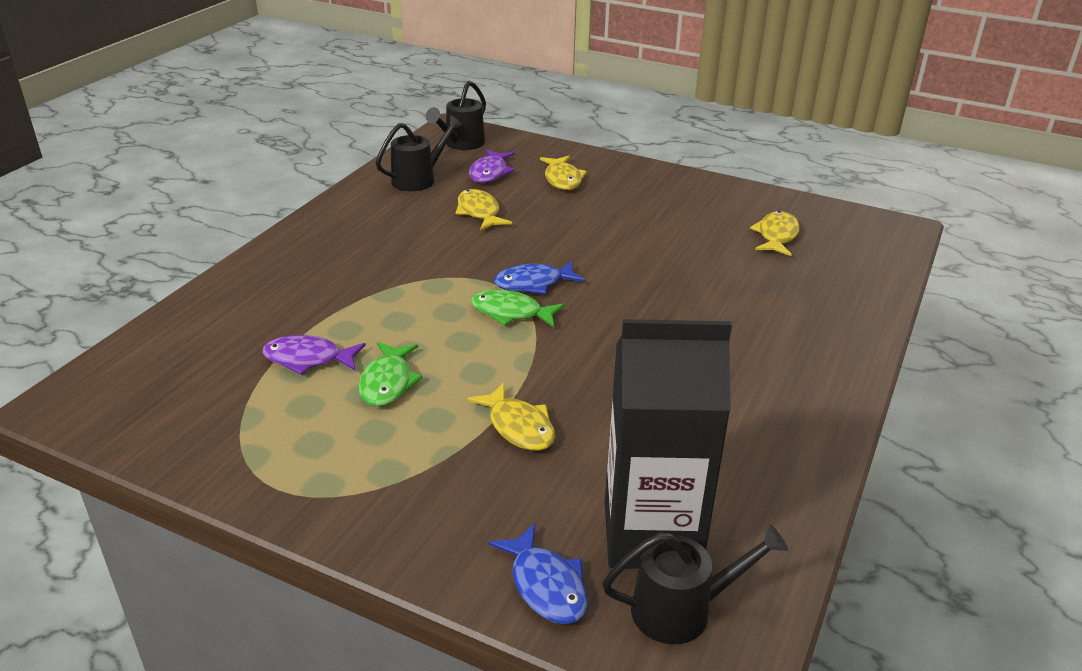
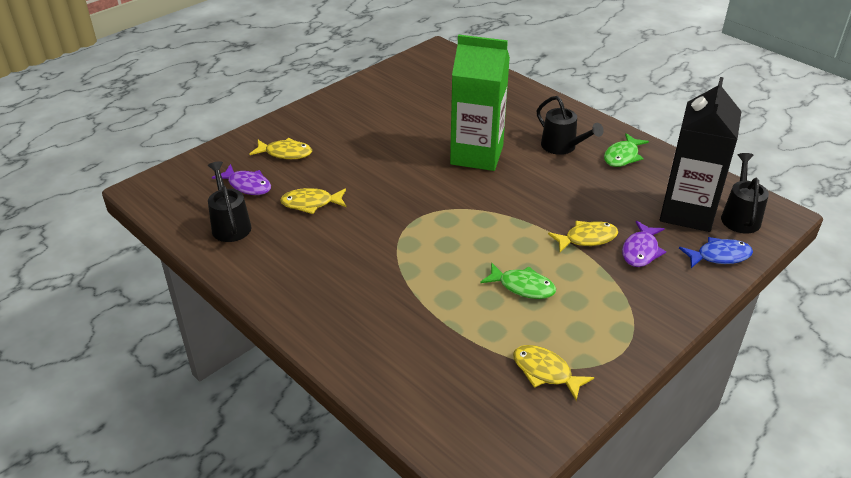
camera: 70 degrees left, 5 degrees up
purple fish [262,335,366,375] -> purple fish moved to [622,221,666,267]
black watering can [426,81,486,150] -> black watering can moved to [537,96,604,155]
green fish [471,290,565,327] -> green fish moved to [604,133,649,167]
blue fish [494,261,585,294] -> none
yellow fish [750,211,800,256] -> yellow fish moved to [513,345,594,401]
none -> green carton [450,35,510,171]

